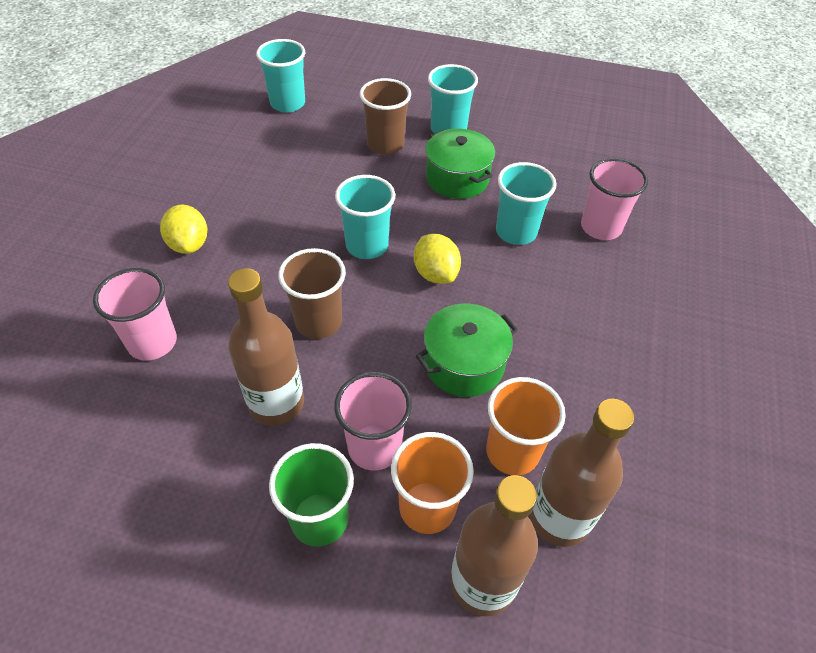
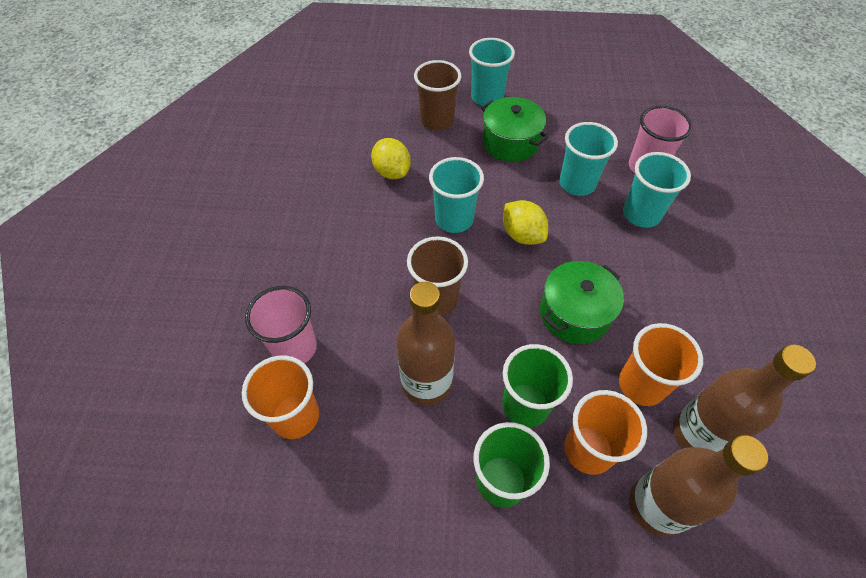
camera: 10 degrees left, 5 degrees up
yellow lemon [160,205,208,254] -> yellow lemon moved to [371,138,411,179]
turquoise cup [256,39,305,112] -> turquoise cup moved to [623,152,691,228]
pink cup [334,372,412,471] -> green cup [502,344,573,428]
none -> orange cup [242,355,319,439]

